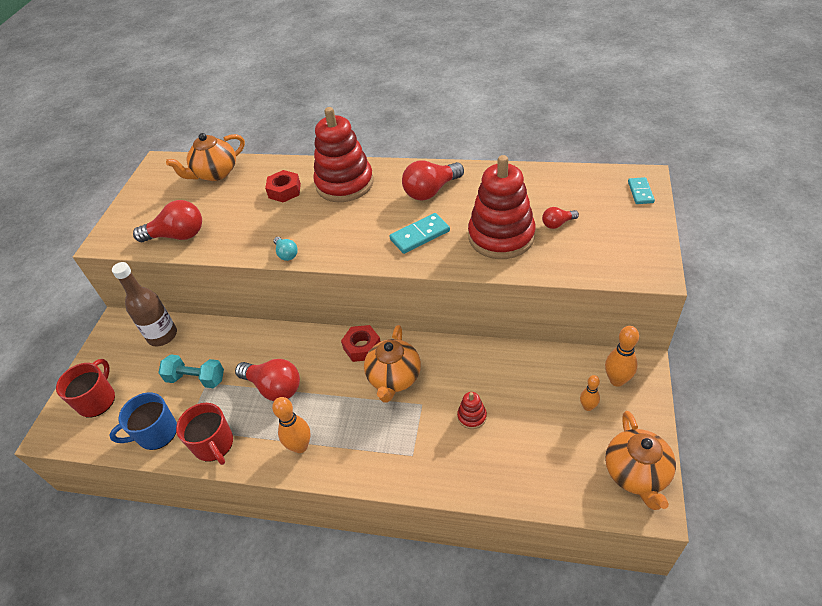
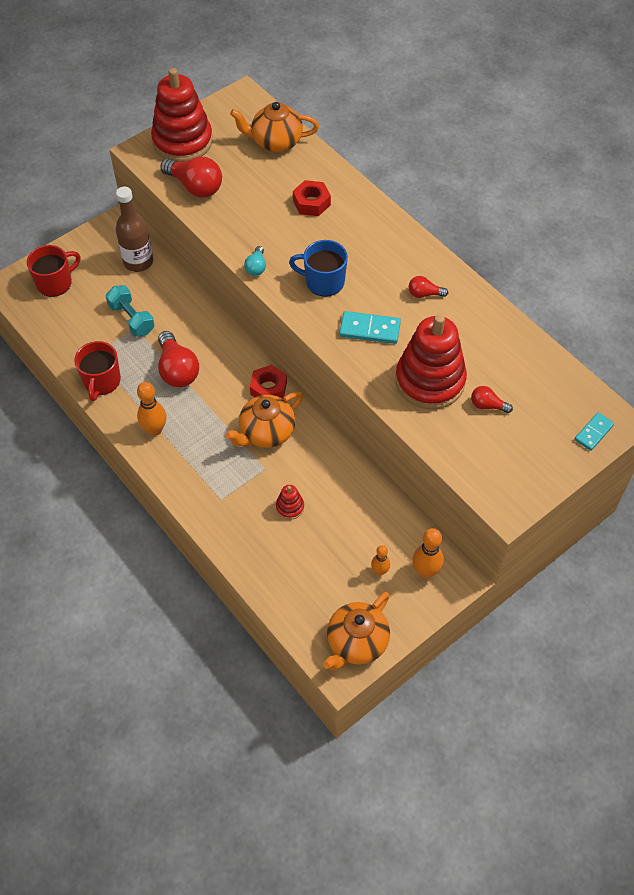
camera: 35 degrees right, 10 degrees up
blue mug [109,392,177,450] -> blue mug moved to [289,240,348,297]
red stacking toy [313,107,374,202] -> red stacking toy moved to [151,68,213,162]
red light bulb [402,160,464,200] -> red light bulb [409,276,448,298], size x0.52

